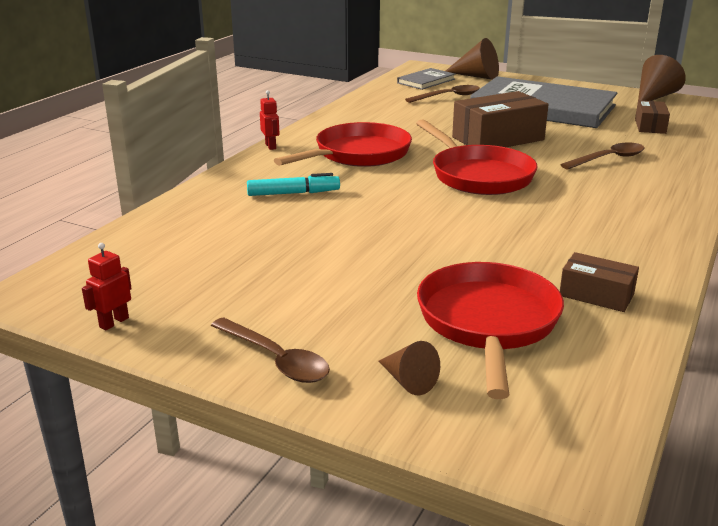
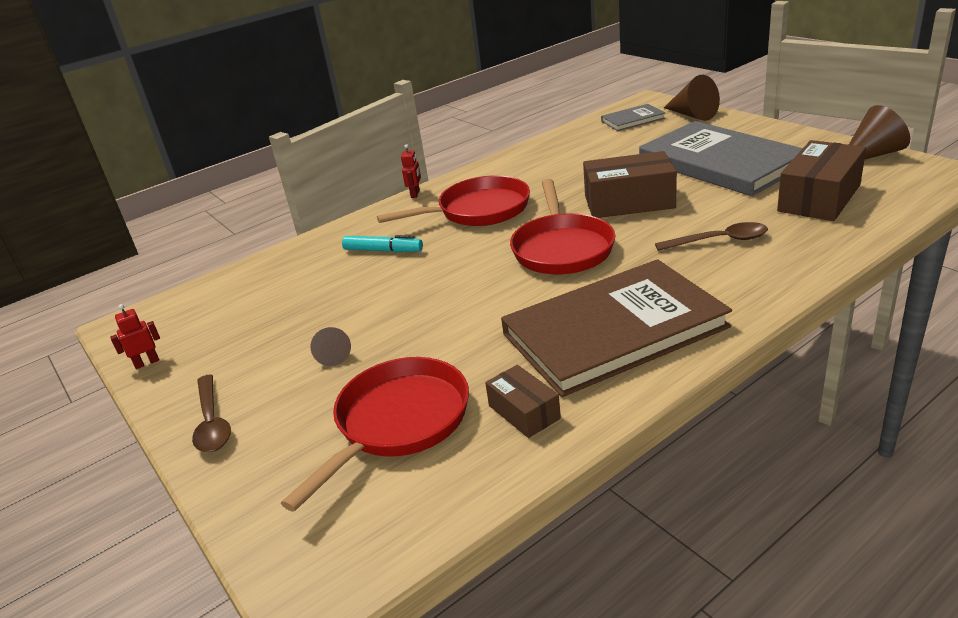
camera: 30 degrees right, 5 degrees up
brown cone [379,341,440,395] -> brown cone moved to [310,327,351,366]
brown spoon [405,85,480,103] -> none
brown box [635,100,670,134] -> brown box [777,140,866,221], size x1.82
none -> brown book [501,259,732,397]

